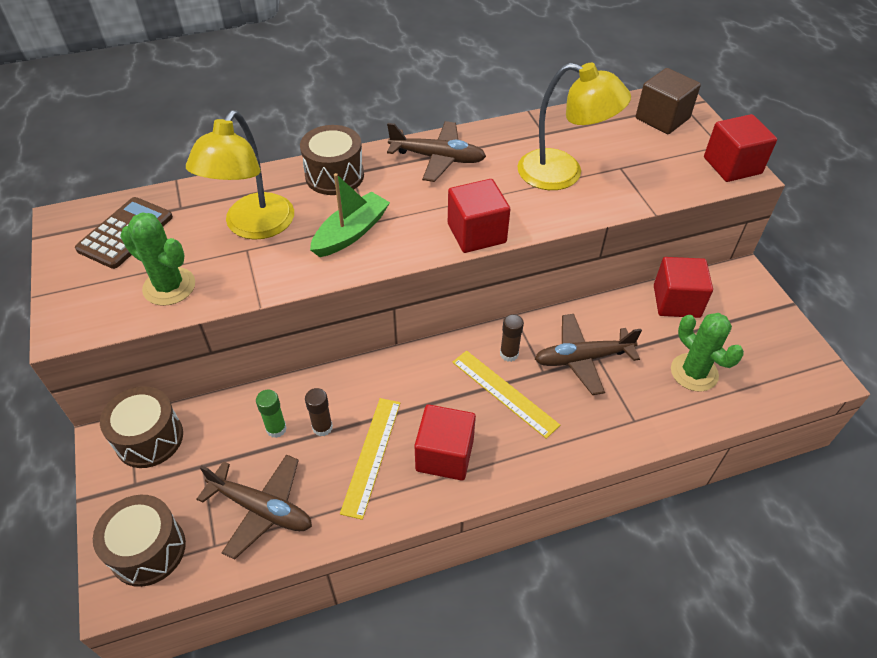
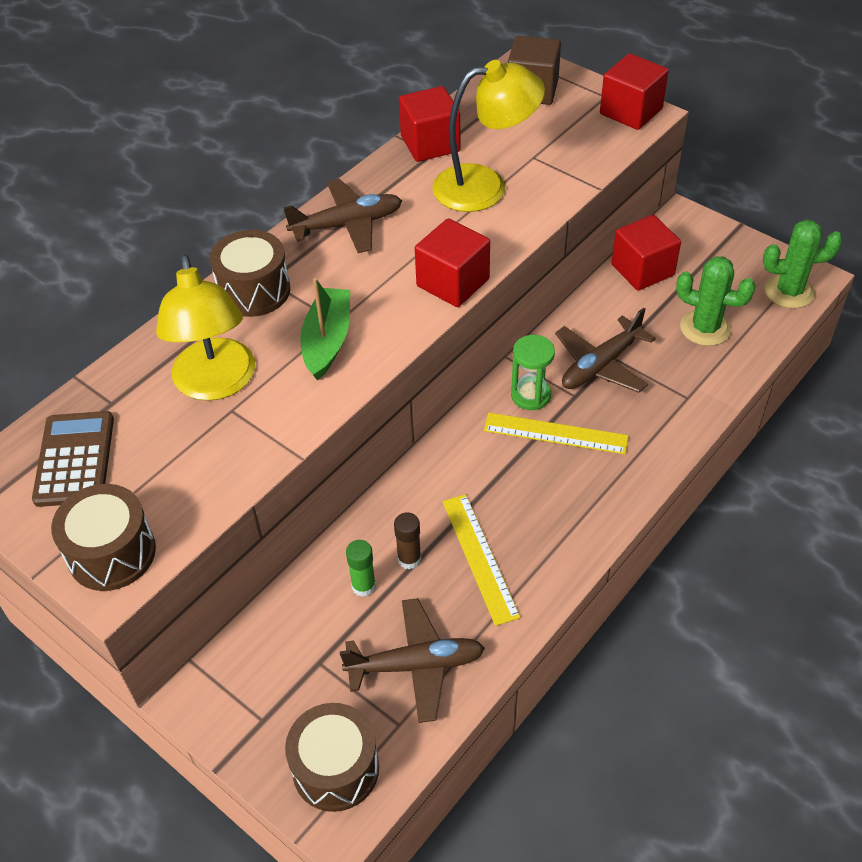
camera: 30 degrees left, 0 degrees up
brown drum [100,386,183,468] -> brown drum moved to [51,484,156,591]
green cactus [120,213,195,306] -> green cactus moved to [763,219,843,308]
red cube [414,404,476,481] -> red cube moved to [399,86,460,162]
brown glue stick [500,314,524,362] -> green hourglass [511,335,555,410]

